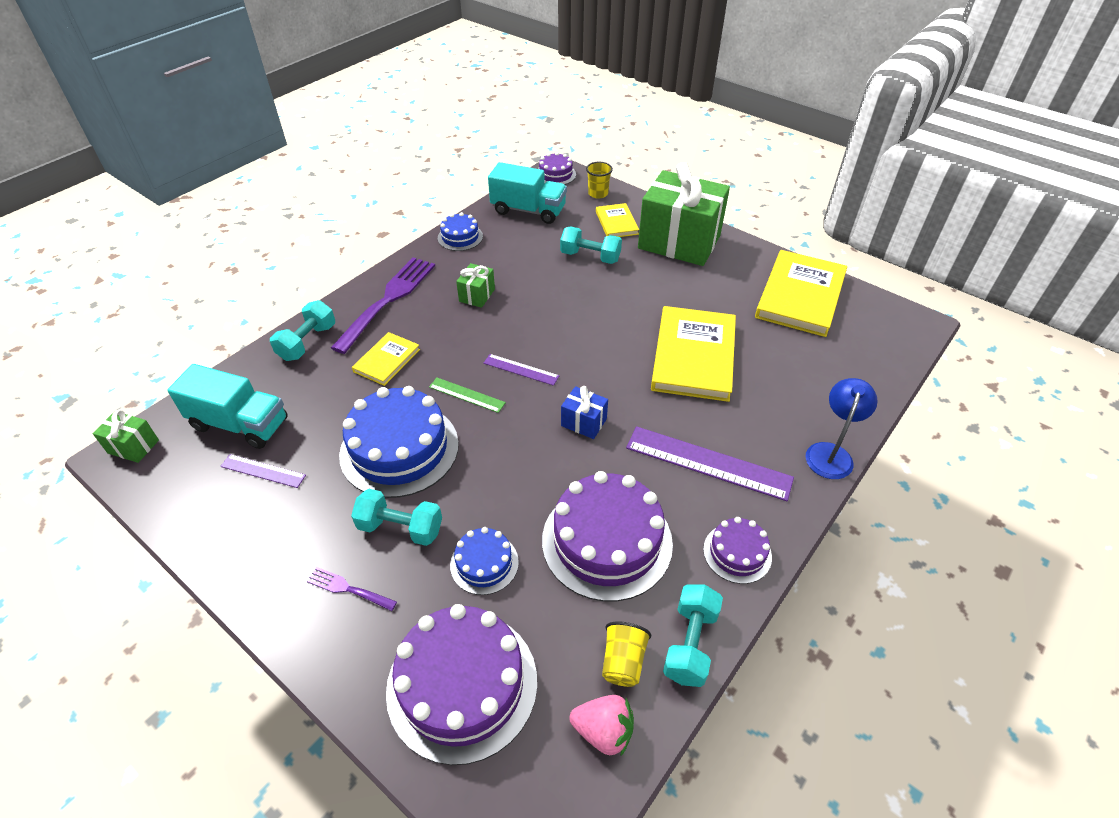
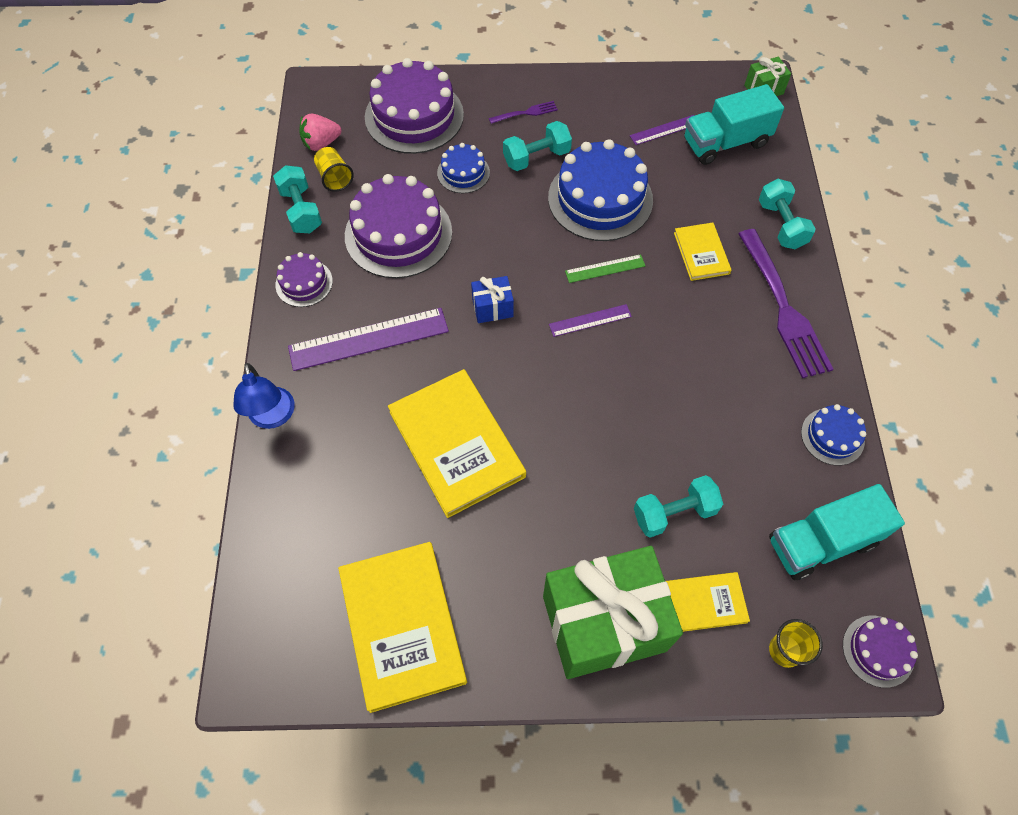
camera: 140 degrees right, 15 degrees up
green gift [456,263,495,308] -> none
yellow book [596,203,639,237] -> yellow book turned 45 degrees counterclockwise [666,572,750,632]

